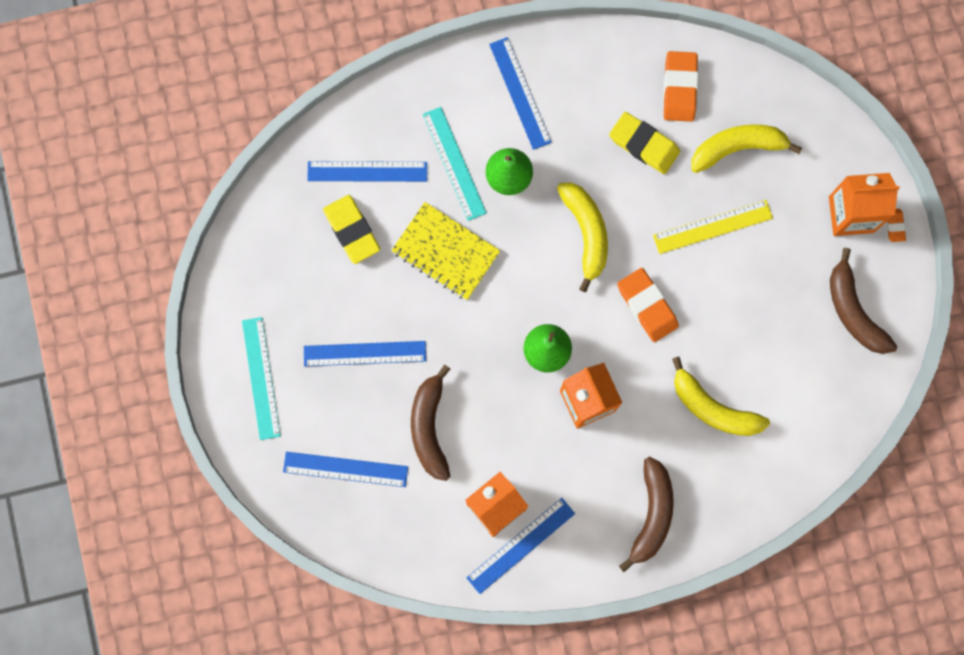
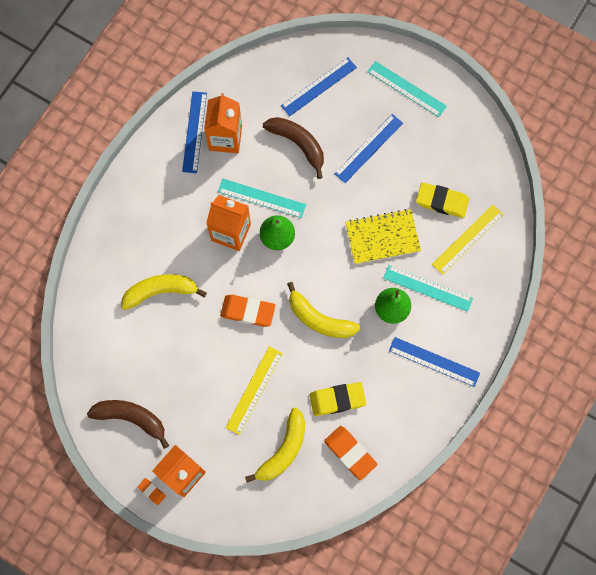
camera: 135 degrees right, 5 degrees down
blue ruler [307,161,427,182] -> yellow ruler [432,205,504,275]
brown banana [619,457,674,572] -> none
none -> turquoise ruler [218,179,306,218]

